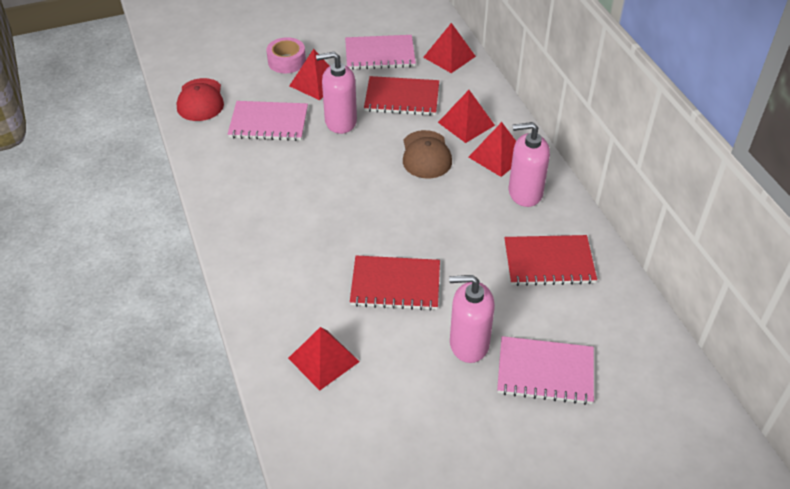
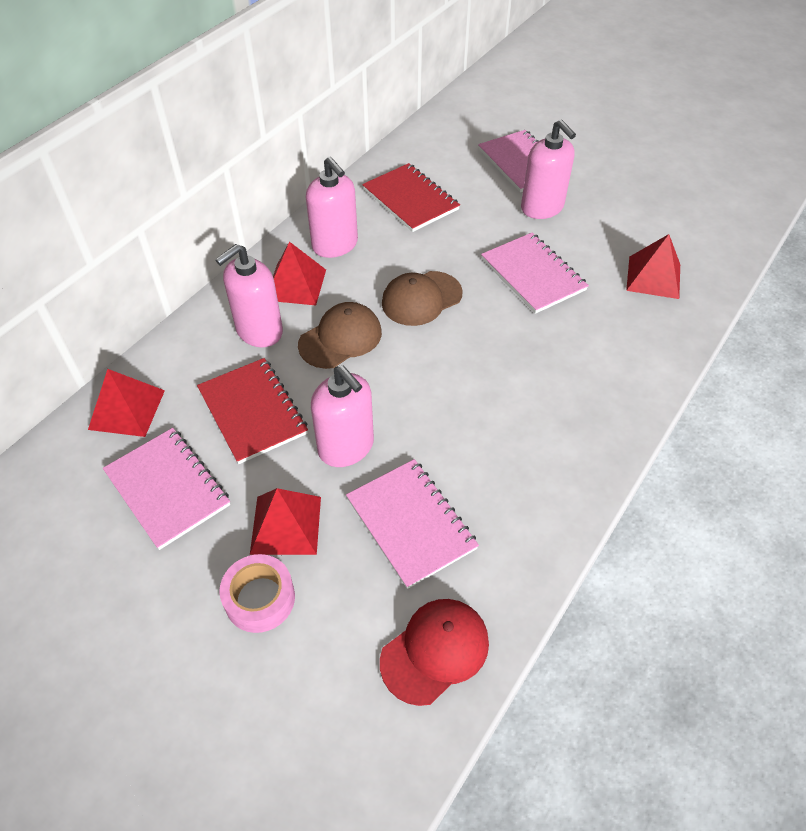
camera: 125 degrees left, 5 degrees up
red notebook [350,256,440,311] -> pink notebook [481,233,589,314]
red pyramid [438,90,495,143] -> pink soap dispenser [215,244,283,347]
none -> brown cap [382,271,463,326]

